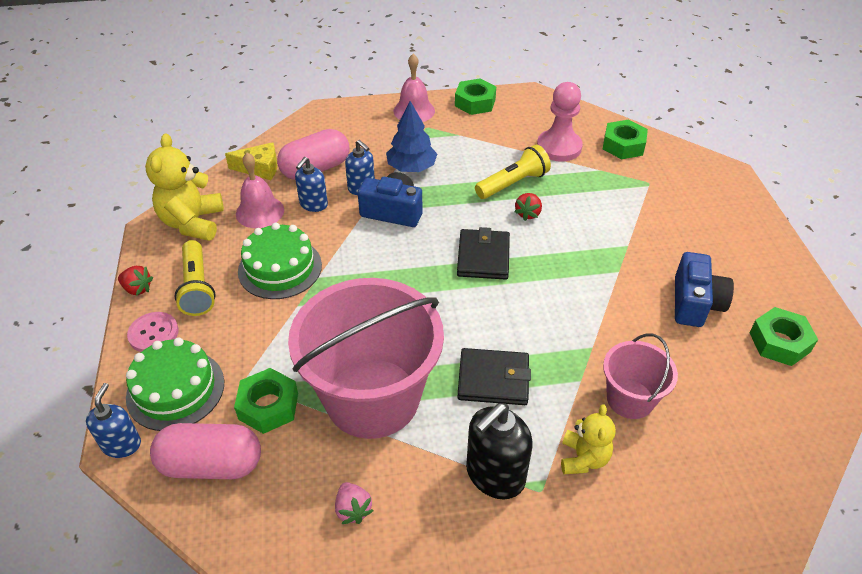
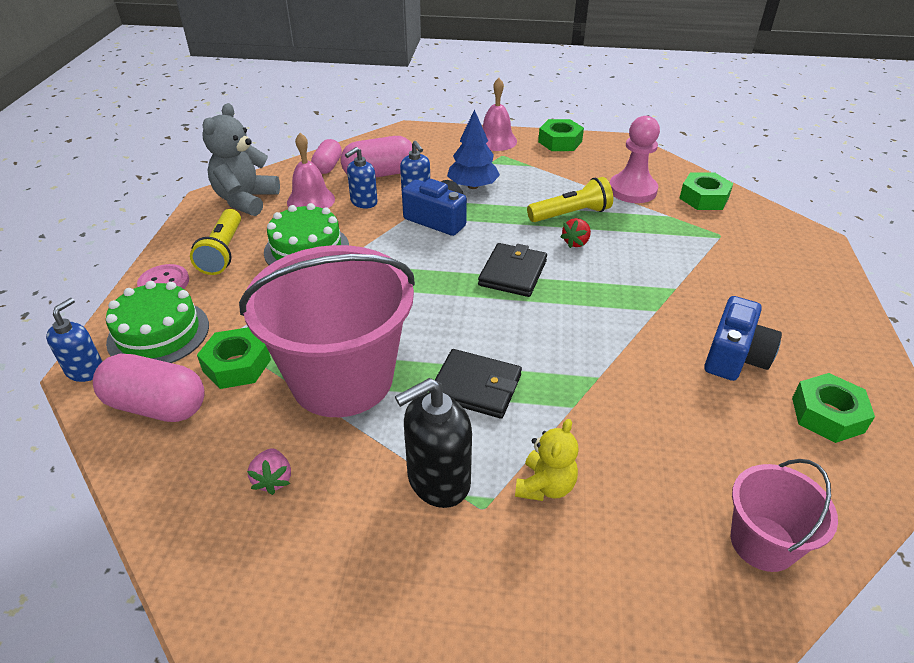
camera: 15 degrees right, 5 degrees down
red strawberry [118,266,153,296] -> none
yellow teddy bear [145,133,224,241] -> grey teddy bear [202,103,280,216]
yellow cheese [225,142,277,180] -> pink capsule [311,139,342,174]
pink bucket [603,334,678,419] -> pink bucket moved to [730,459,838,572]

